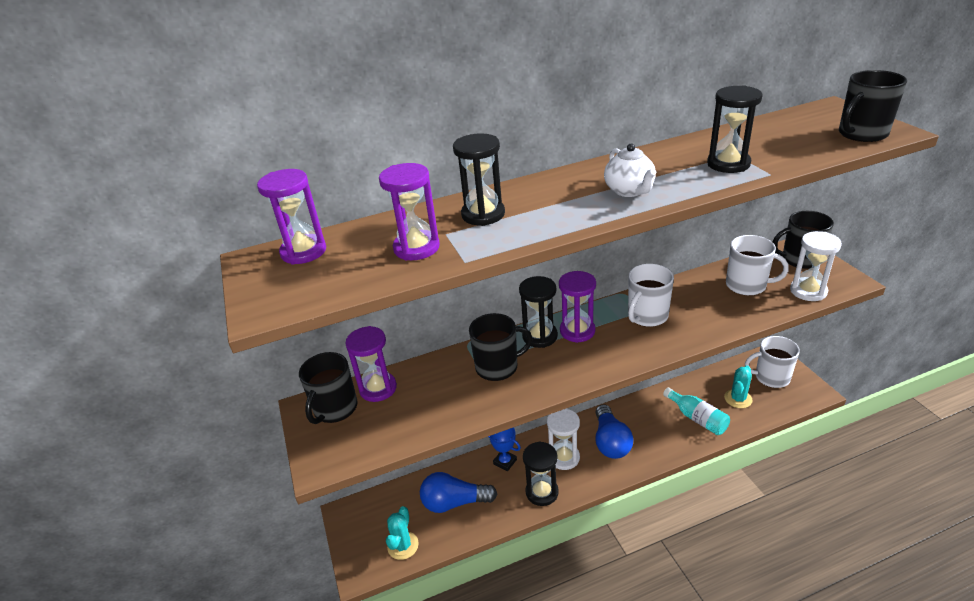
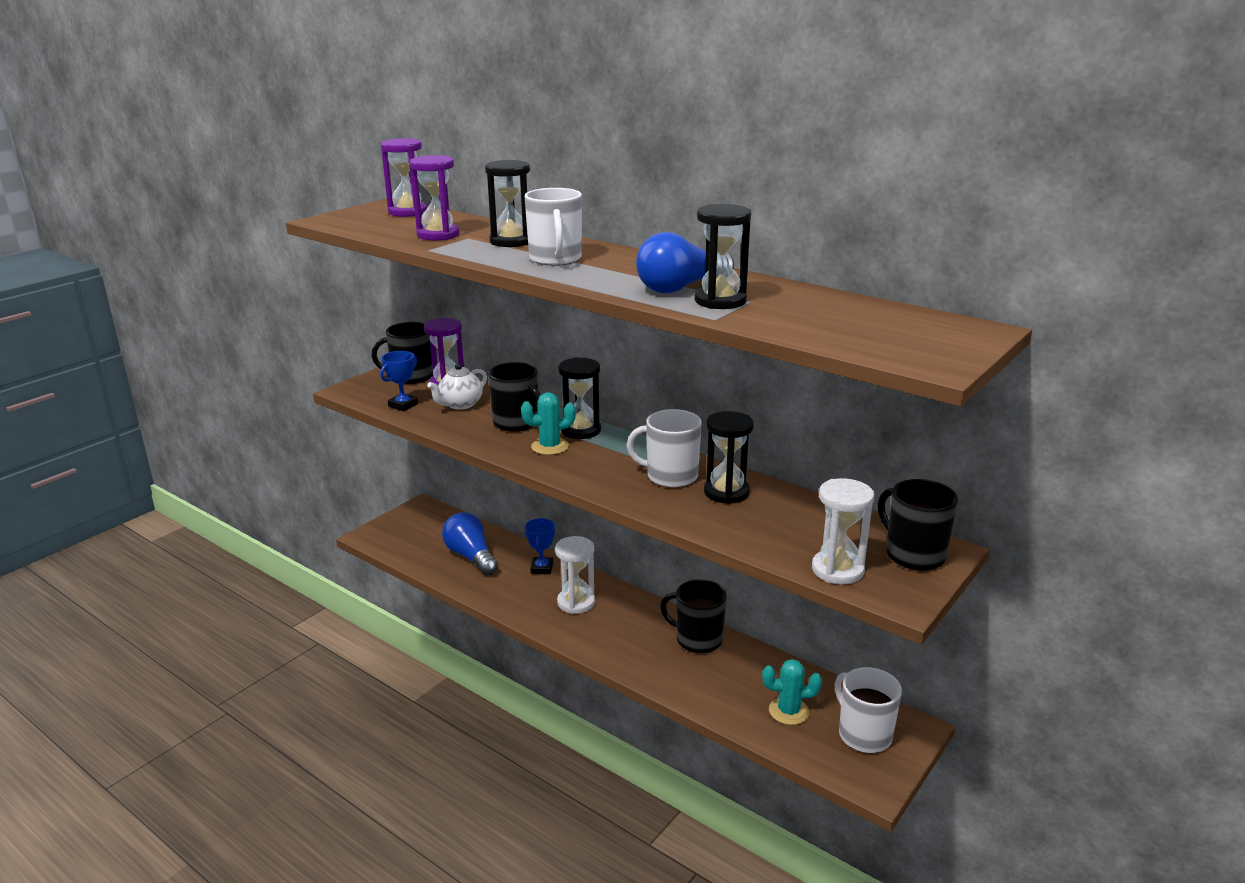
camera: 55 degrees right, 10 degrees down
turquoise cactus [386,506,419,560] -> turquoise cactus moved to [521,392,576,455]
black hourglass [523,441,559,506] -> black hourglass moved to [704,411,754,504]
purple hourglass [559,271,596,343] -> none
blue light bulb [595,404,633,459] -> blue light bulb moved to [636,232,734,293]
white teapot [604,143,656,197] -> white teapot moved to [427,363,487,410]
turquoise bottle [663,387,730,435] -> none
white mug [726,235,789,296] -> white mug moved to [525,188,582,266]
black mug [839,70,907,142] -> black mug moved to [660,579,726,653]
none -> blue trophy [380,351,418,411]

